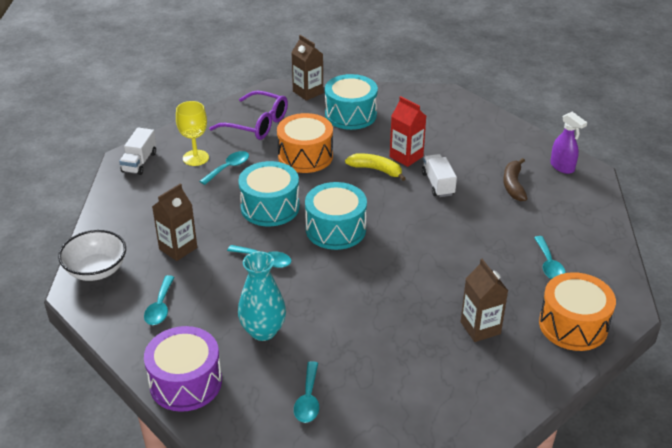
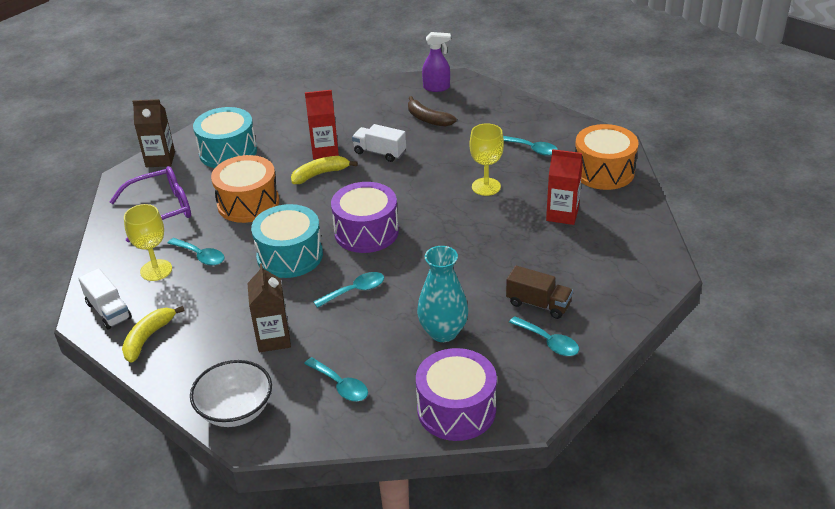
camera: 50 degrees left, 0 degrees up
turquoise spoon [200,151,249,185] -> turquoise spoon turned 135 degrees clockwise [168,238,225,266]
turquoise drum [305,182,367,250] -> purple drum [331,182,399,253]
brown carton [461,259,508,342] -> red carton [546,149,583,225]
none -> yellow banana [122,306,185,363]
none -> yellow goblet [469,123,504,196]
none -> brown truck [506,266,573,319]

